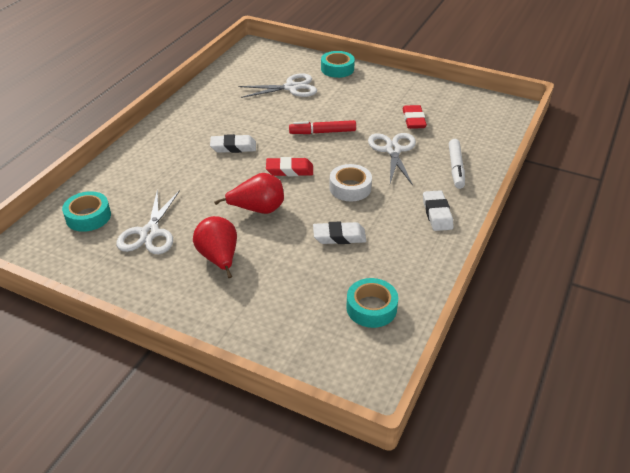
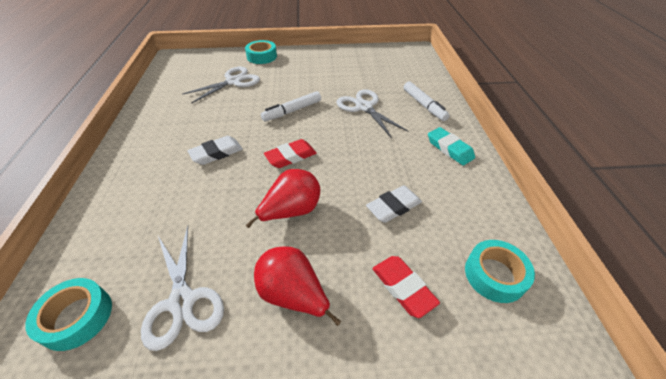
camera: 30 degrees left, 5 degrees up
red marker [289,120,356,134] -> white marker [261,91,321,122]
white tape [329,164,372,201] -> none
red eraser [403,105,427,129] -> red eraser moved to [372,256,440,318]
white eraser [423,190,453,231] -> turquoise eraser [428,127,475,166]

